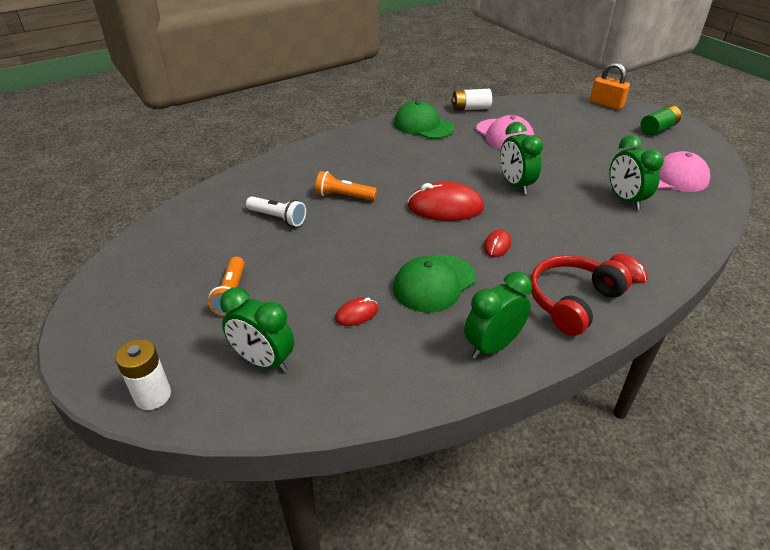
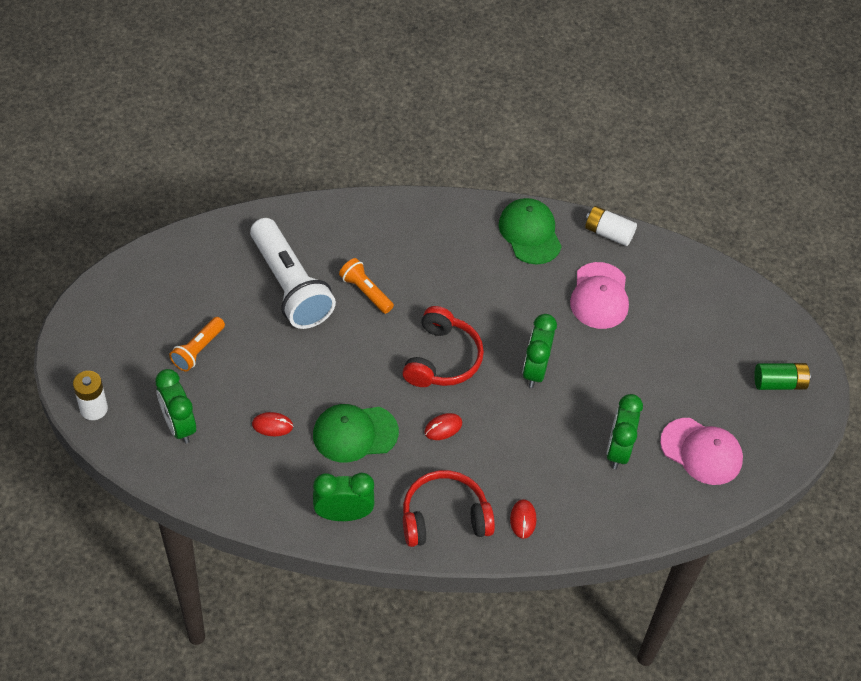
camera: 30 degrees right, 15 degrees up
white flashlight [246,196,306,227] -> white flashlight [250,218,336,329], size x2.00
red mouse [407,182,484,221] -> red headphones [402,306,484,387]
orange padlock [590,62,630,110] -> none

